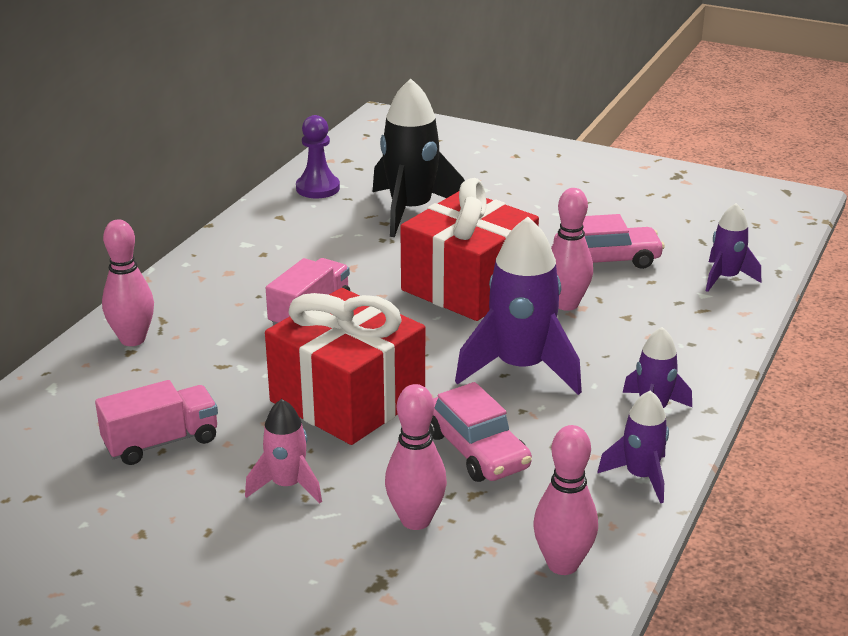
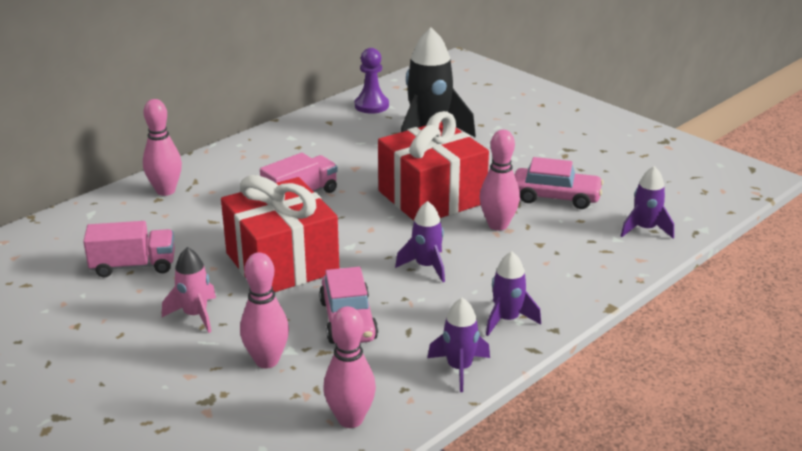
camera: 20 degrees right, 0 degrees up
purple rocket [455,217,582,395] -> purple rocket [395,201,445,282], size x0.55

